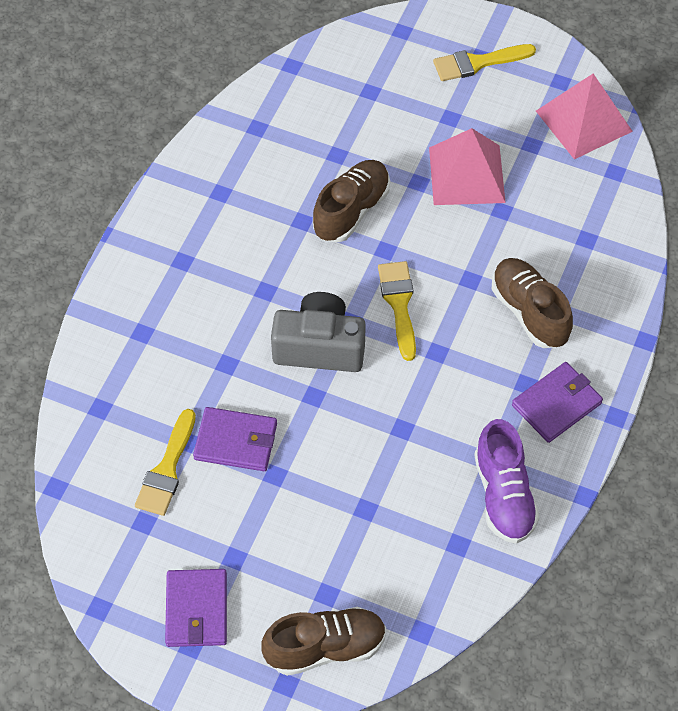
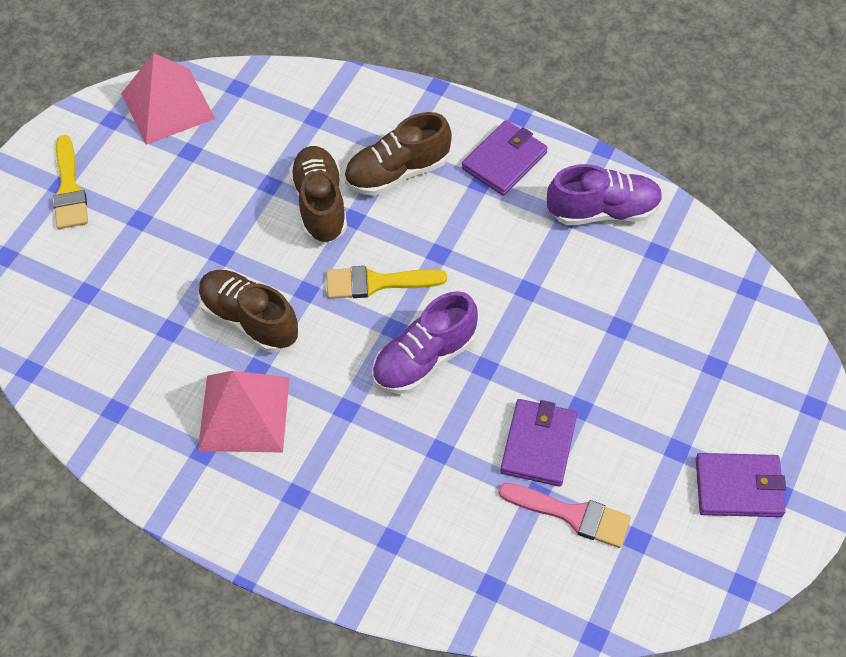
camera: 85 degrees left, 0 degrees up
yellow brush [135,409,196,516] -> pink brush [498,483,631,548]
brown shoe [261,607,386,676] -> brown shoe moved to [289,146,347,243]
grey camera [271,292,366,372] -> purple shoe [372,291,478,394]
pink pyramid [429,128,506,205] -> pink pyramid moved to [198,371,290,453]
purple wallet [512,362,603,443] -> purple wallet turned 75 degrees clockwise [462,120,548,196]

